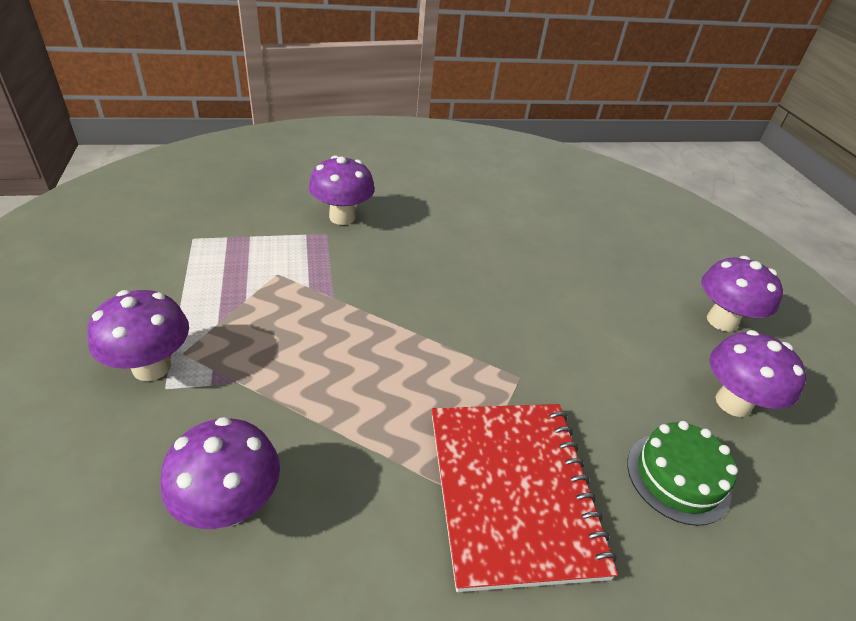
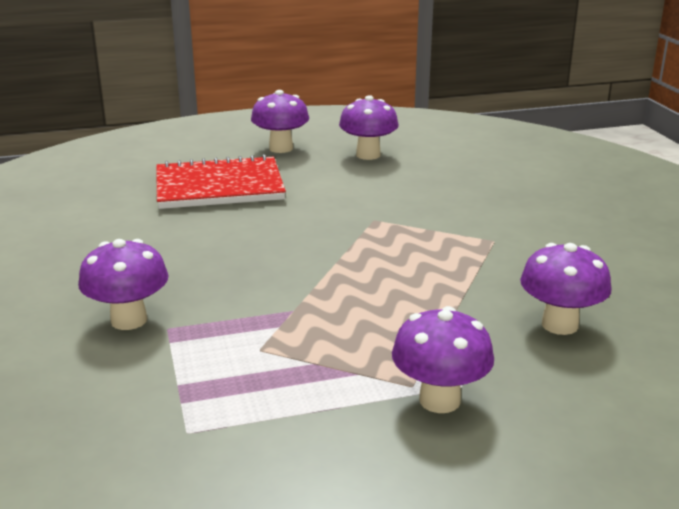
camera: 90 degrees left, 15 degrees down
red notebook [432,404,618,592] -> red notebook moved to [156,154,286,209]
green cake [627,421,738,526] -> none

